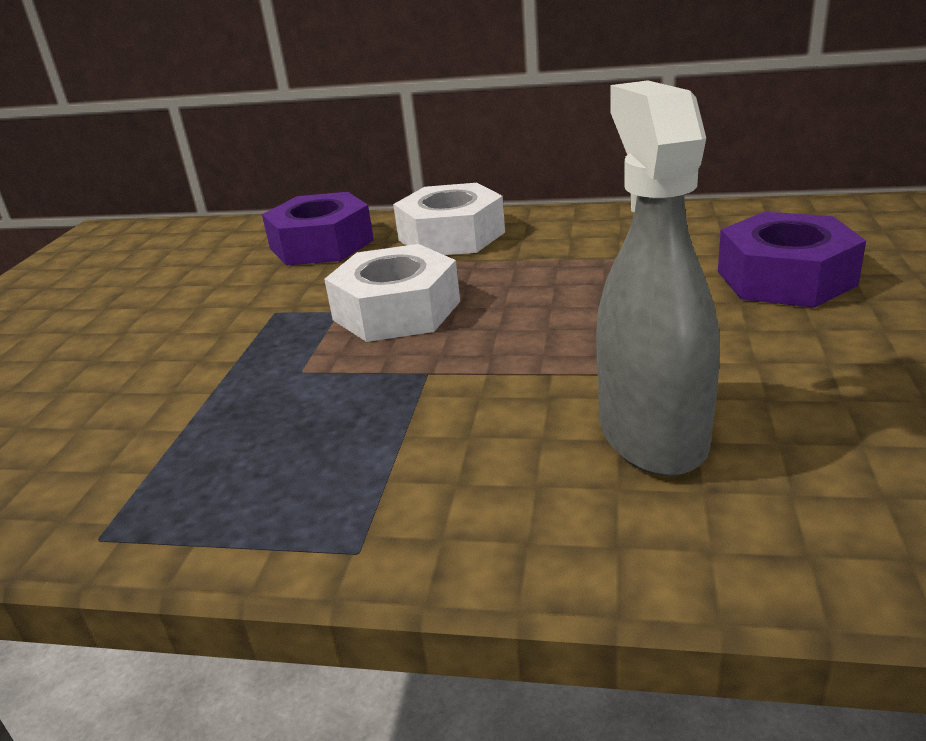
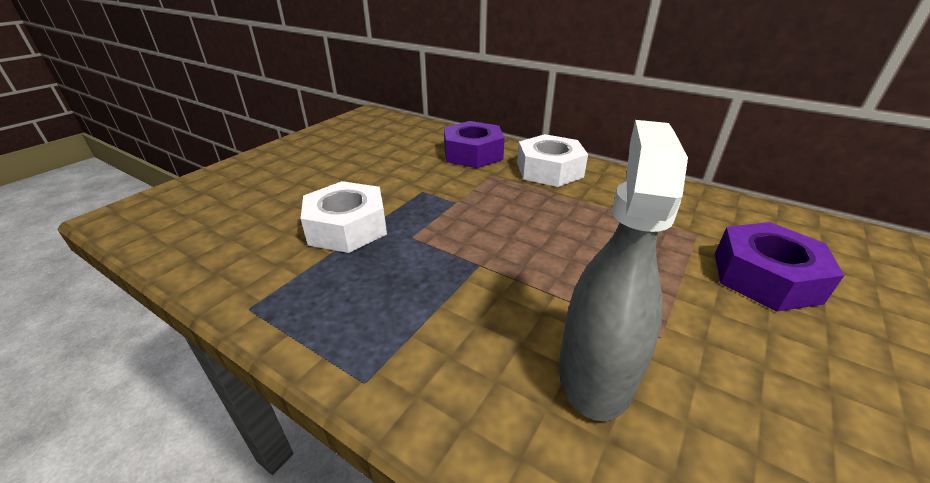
camera: 20 degrees right, 5 degrees up
white nut [324,244,460,342] -> white nut moved to [301,181,387,253]

